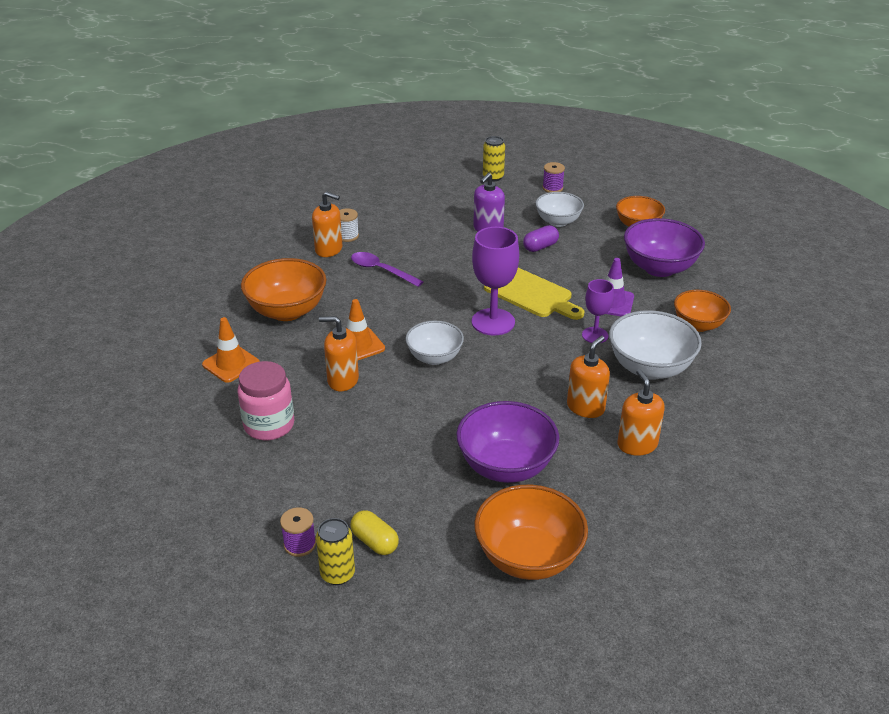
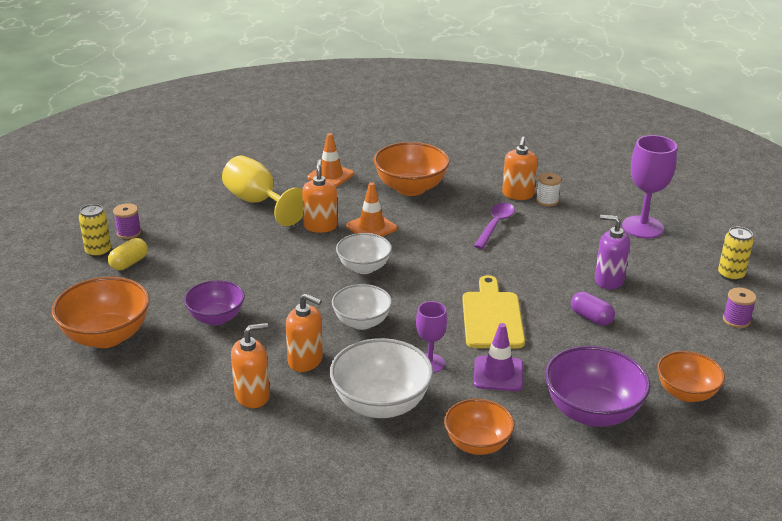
camera: 80 degrees right, 5 degrees down
pink jar [237,361,295,440] -> yellow goblet [222,156,303,226]
purple bowl [456,401,559,483] -> purple bowl [184,280,245,325], size x0.65
purple goblet [472,227,519,336] -> purple goblet moved to [622,135,677,238]
yellow cutting board [484,268,584,320] -> yellow cutting board turned 150 degrees clockwise [462,275,525,349]
white bowl [535,192,584,227] -> white bowl moved to [332,284,392,330]

